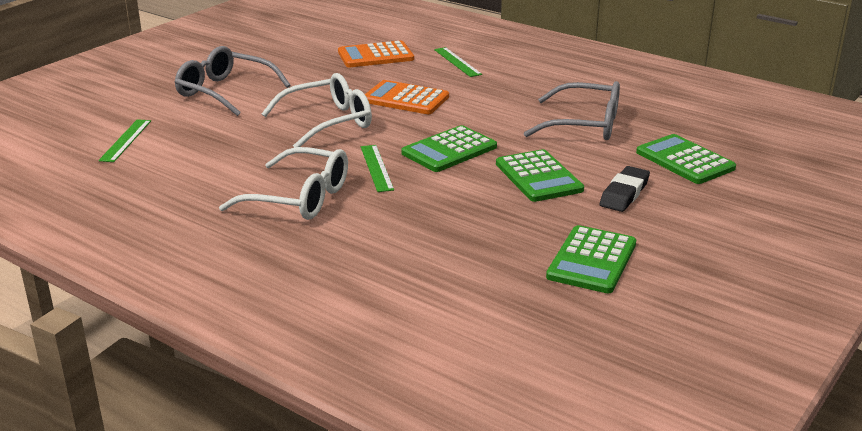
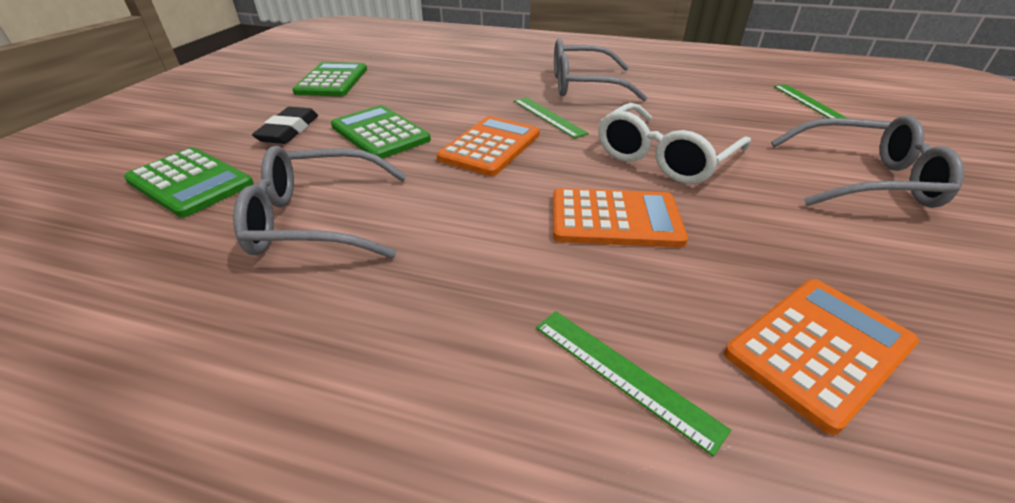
camera: 160 degrees right, 10 degrees up
white glasses [219,147,348,220] -> grey glasses [554,38,648,101]
green calculator [401,125,497,172] -> orange calculator [437,116,540,176]

